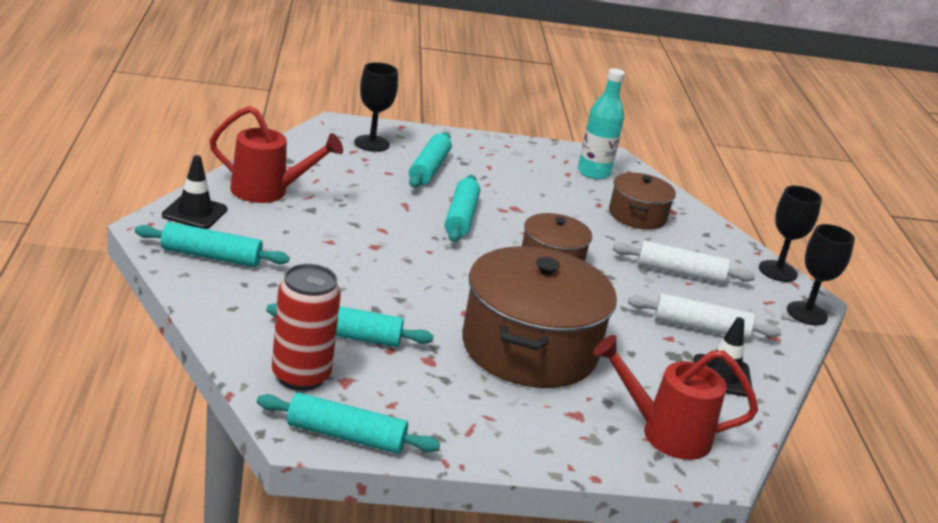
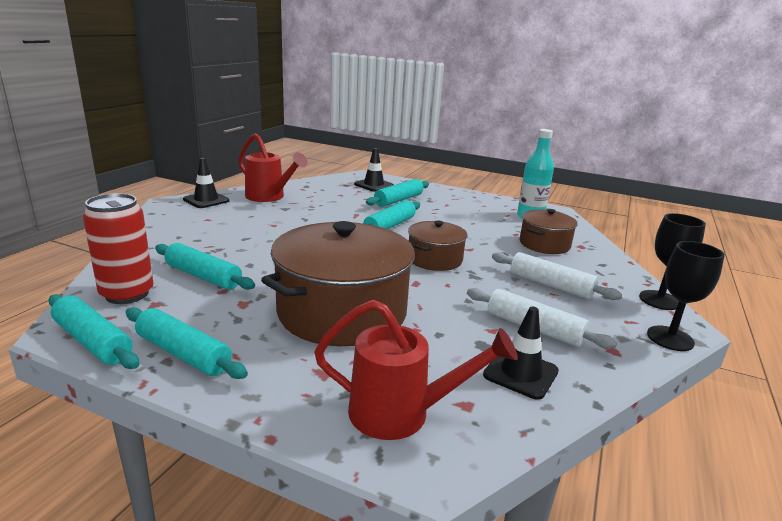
camera: 30 degrees right, 5 degrees down
turquoise rolling pin [135,222,290,267] -> turquoise rolling pin moved to [126,307,248,379]
black goblet [354,62,398,152] -> black traffic cone [354,148,394,192]
red watering can [593,335,758,460] -> red watering can turned 150 degrees clockwise [314,300,518,440]

